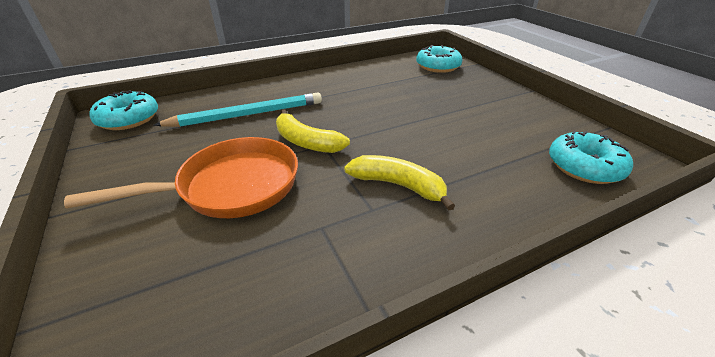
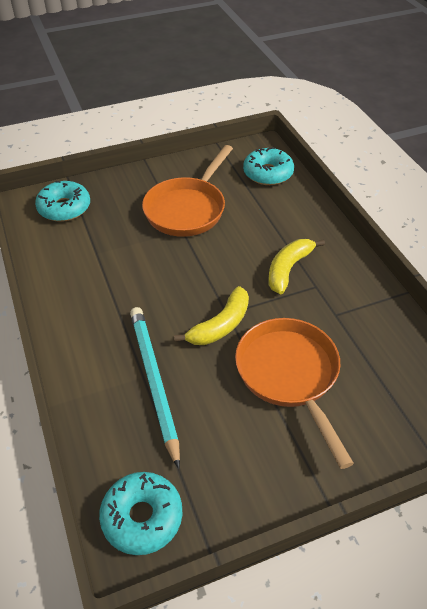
camera: 85 degrees left, 10 degrees up
none -> orange pan [142,145,233,237]

